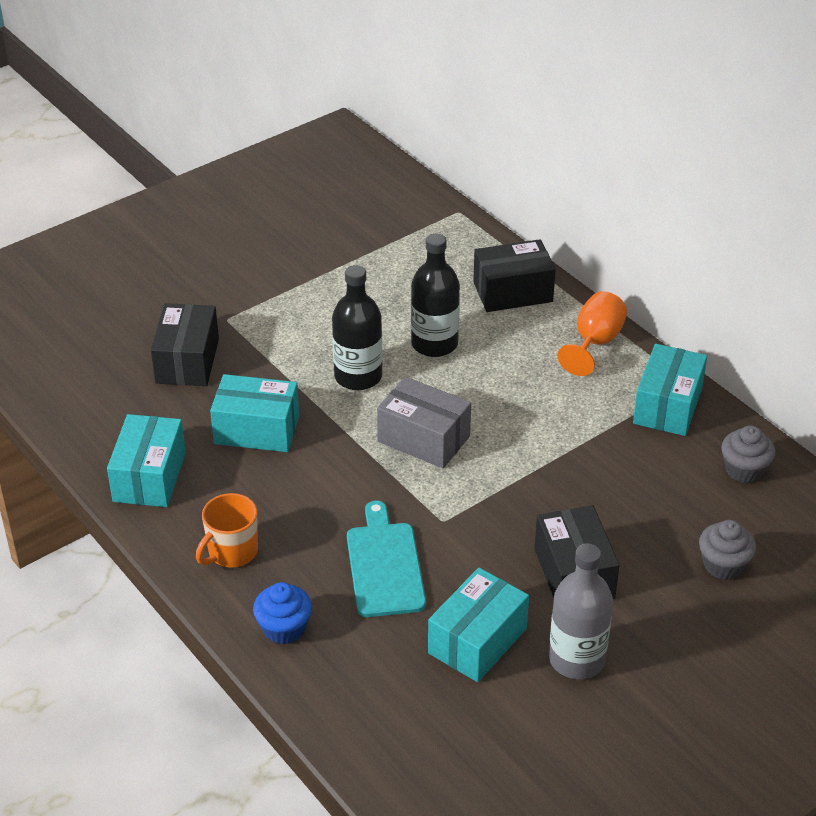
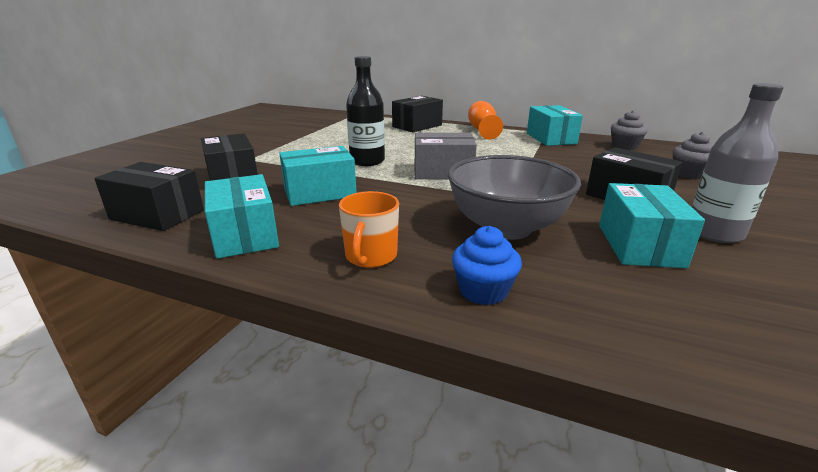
camera: 30 degrees left, 15 degrees down
turquoise cutting board [347,501,426,617] -> grey bowl [448,155,581,240]
black bottle [411,233,460,357] -> none
none -> black box [94,162,204,231]

